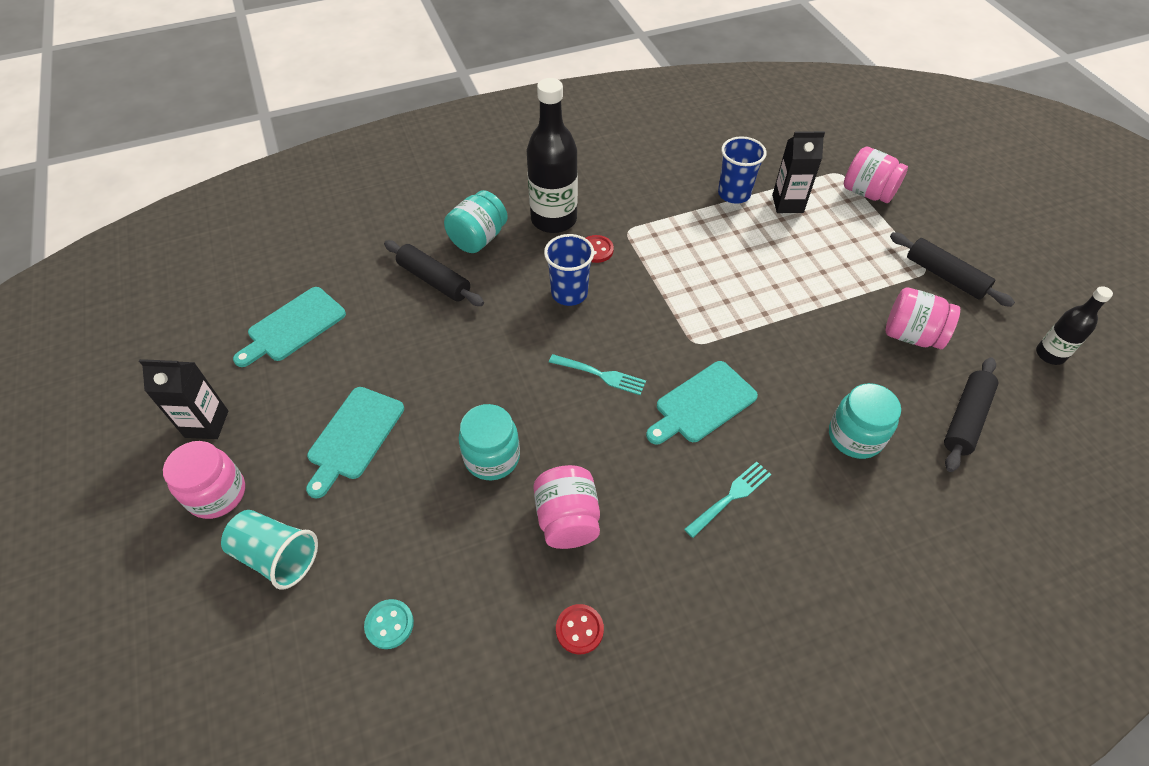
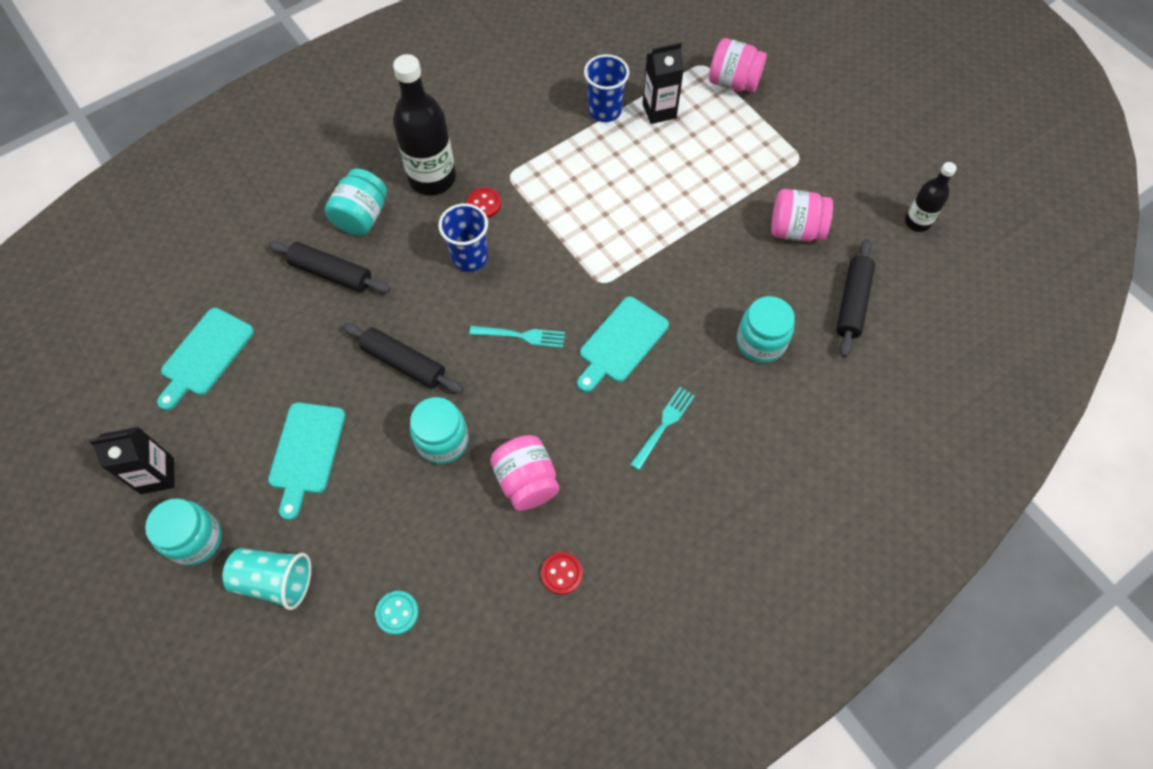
camera: 15 degrees left, 10 degrees up
pink jar [163,441,245,519] -> turquoise jar [145,498,222,566]
black rolling pin [890,232,1015,307] -> black rolling pin moved to [343,323,463,393]

